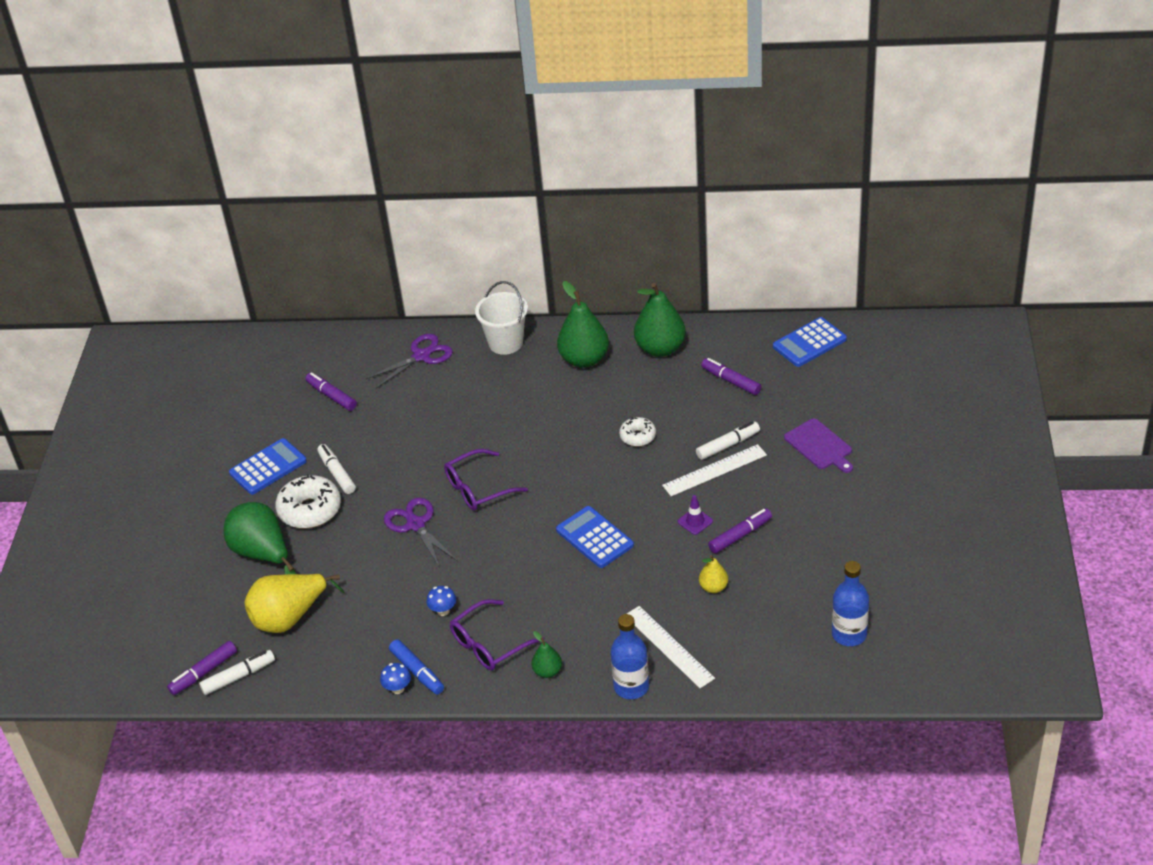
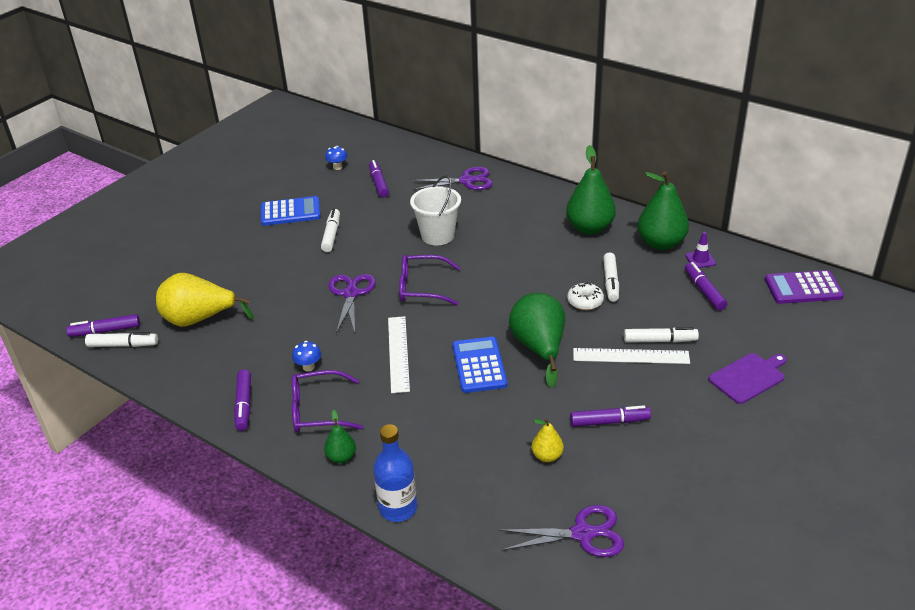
camera: 30 degrees right, 5 degrees down
green pear [224,502,296,575] -> green pear moved to [509,293,565,388]
white donut [275,474,341,529] -> none
blue mushroom [380,663,411,694] -> blue mushroom moved to [325,146,347,170]
blue marker [389,639,444,694] -> purple marker [234,369,251,431]
white bucket [475,281,528,355] -> white bucket moved to [410,175,461,245]
white ruler [627,606,715,688] -> white ruler moved to [388,316,410,393]
purple traffic cone [678,495,713,535] -> purple traffic cone moved to [686,232,716,268]
blue calculator [773,317,847,367] -> purple calculator [765,270,844,304]
purple cutting board [784,418,853,473] -> purple cutting board turned 120 degrees counterclockwise [708,353,787,404]
blue bottle [832,561,869,646] -> none
none -> purple scissors [499,505,624,557]
none -> white marker [603,252,619,302]

